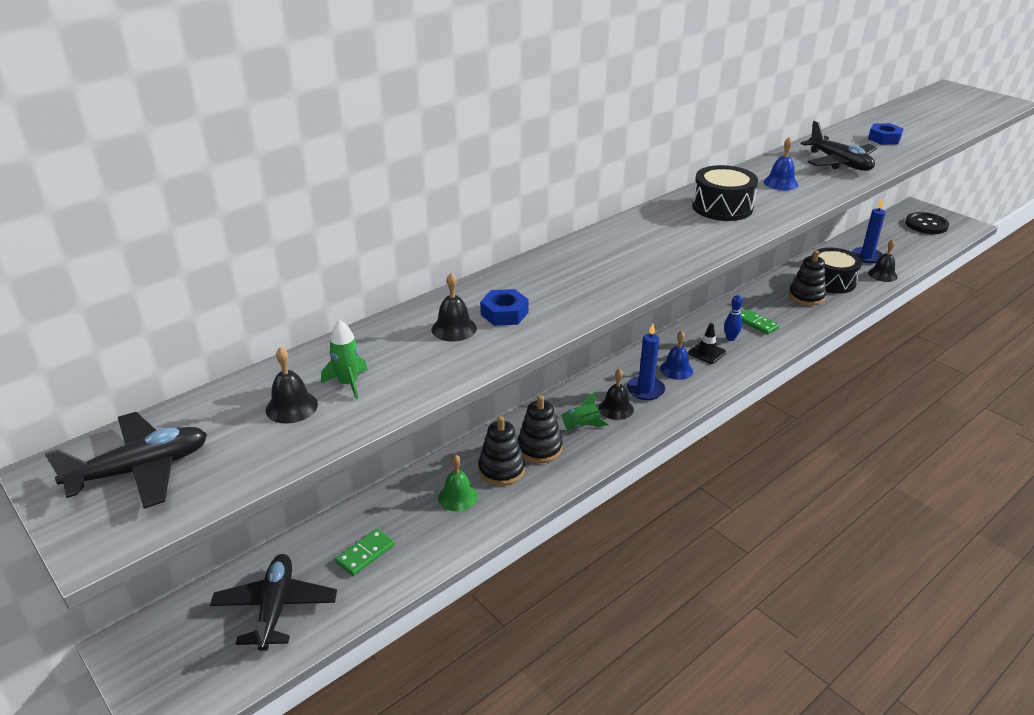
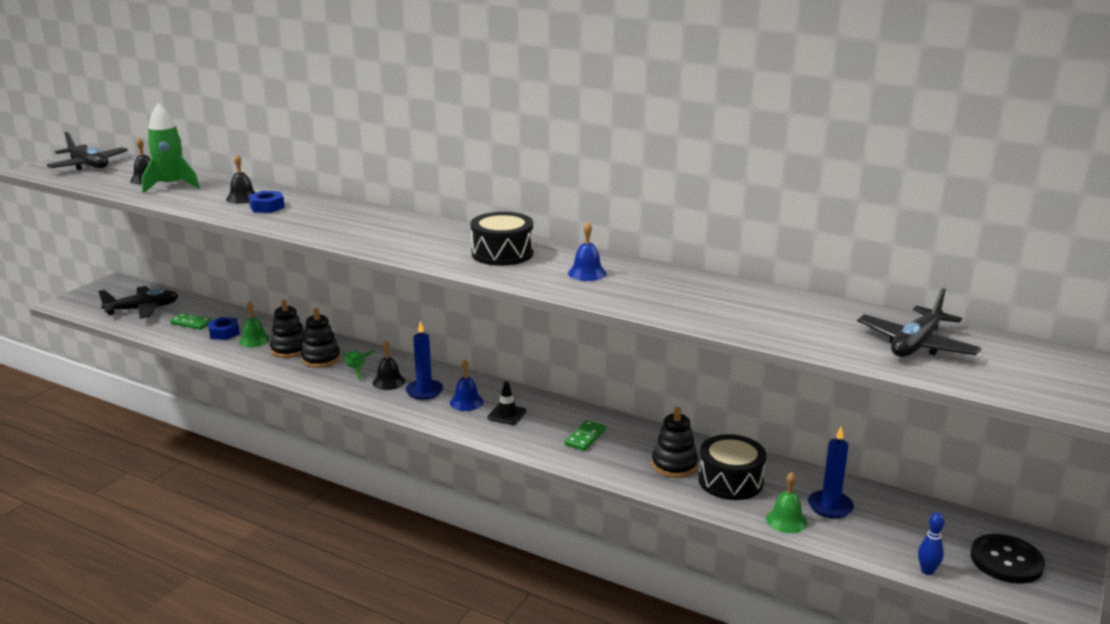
camera: 70 degrees right, 10 degrees down
green rocket [321,320,368,399] -> green rocket [142,103,200,194], size x1.75
blue bowling pin [724,295,742,341] -> blue bowling pin moved to [918,512,945,575]
black plane [801,121,877,171] -> black plane moved to [857,288,981,357]
blue nut [868,123,904,145] -> blue nut moved to [208,317,240,340]
black bell [868,239,898,282] -> green bell [766,472,807,533]

